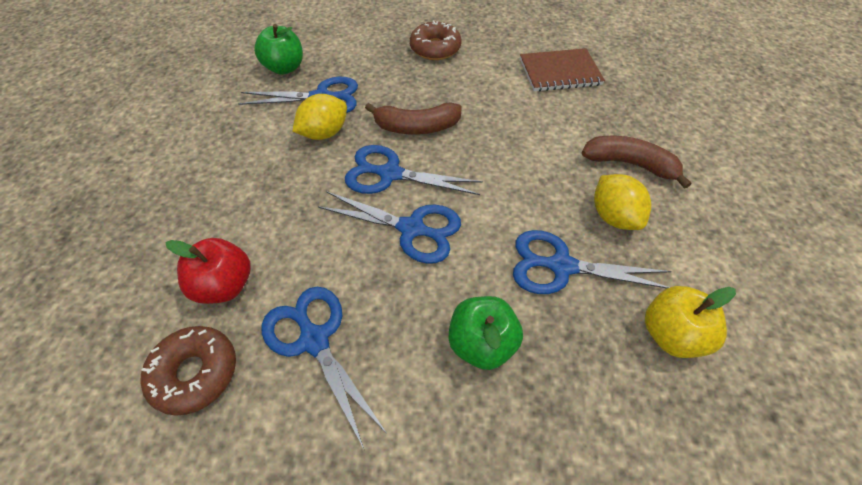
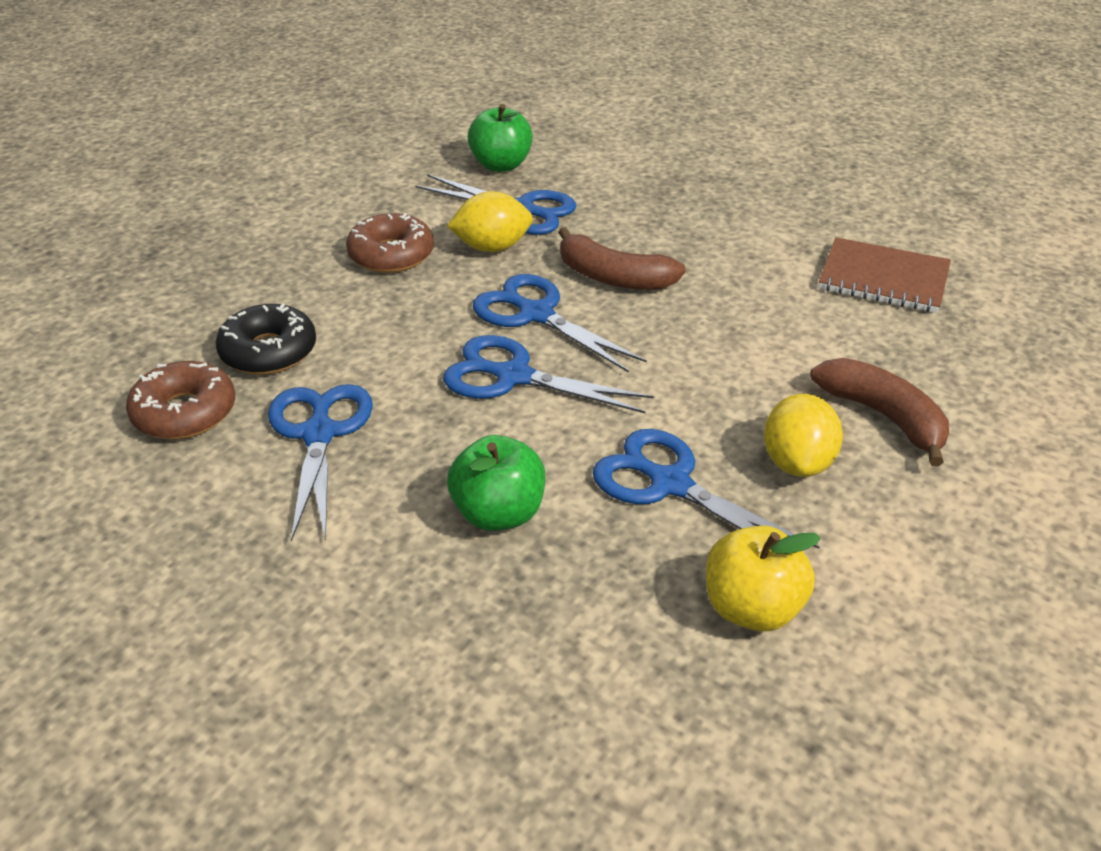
camera: 30 degrees right, 15 degrees down
red apple [166,238,251,304] -> black donut [216,303,316,375]
blue scissors [318,191,461,264] -> blue scissors turned 150 degrees clockwise [443,335,654,413]
brown donut [410,20,462,60] -> brown donut moved to [346,213,434,273]

